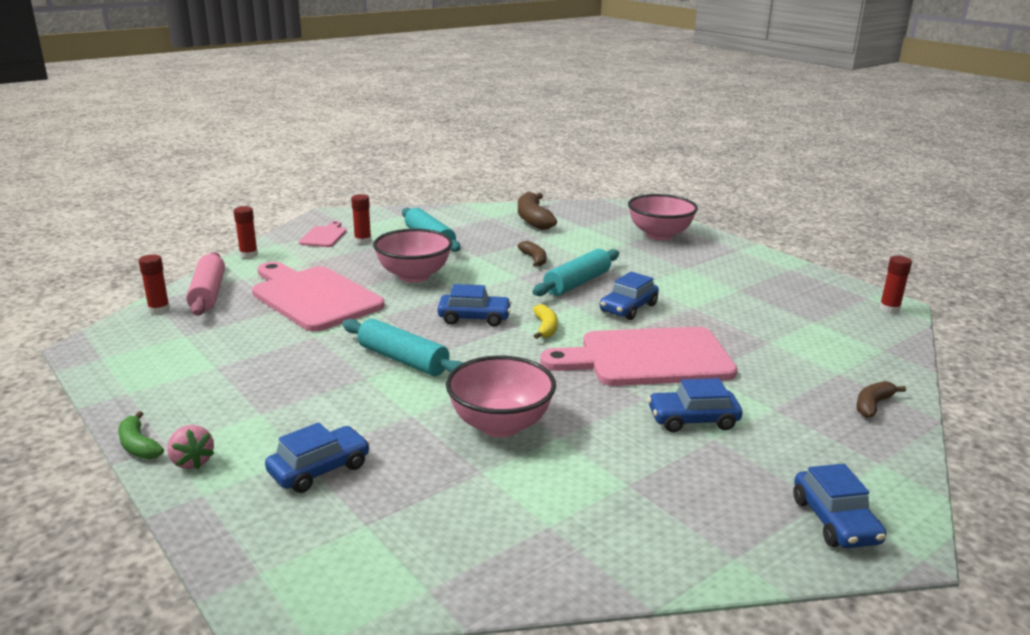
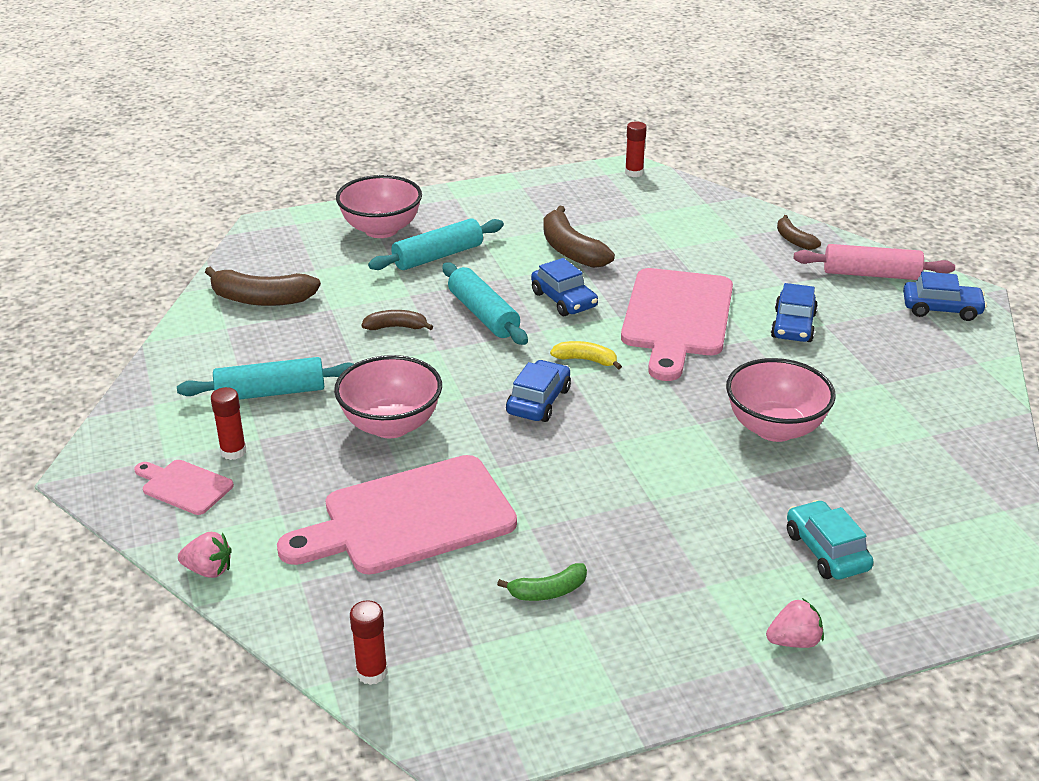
camera: 70 degrees left, 10 degrees up
green banana [118,411,164,459] -> green banana moved to [497,563,587,601]
pink rolling pin [186,252,225,316] -> pink rolling pin moved to [793,244,955,280]
red glue stick [234,206,258,259] -> pink strawberry [178,532,232,578]
blue car [265,422,370,493] -> turquoise car [787,500,874,579]
turquoise rolling pin [342,319,462,376] -> turquoise rolling pin moved to [368,218,504,270]
none -> brown banana [543,206,615,268]

